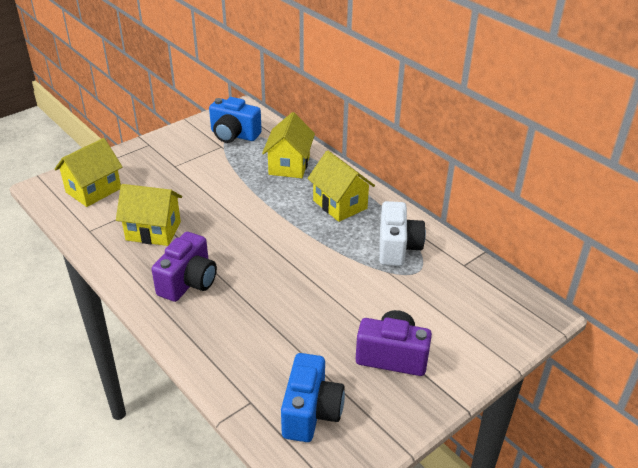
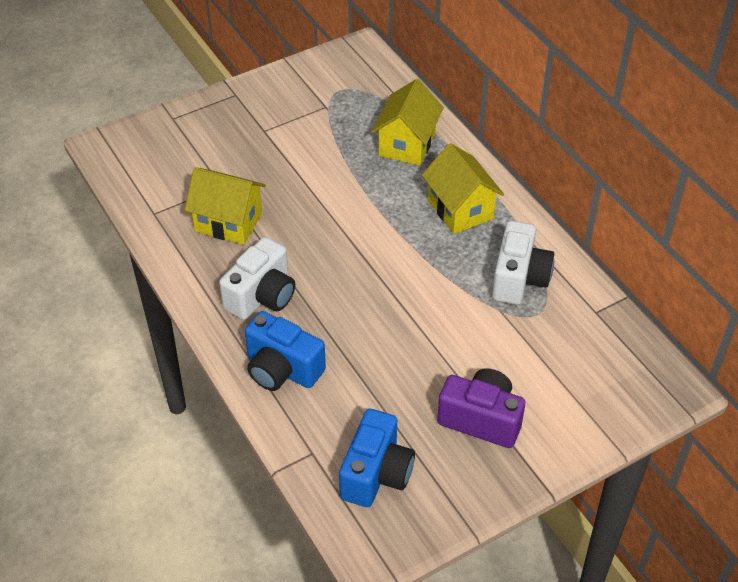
camera: 10 degrees right, 10 degrees up
yellow house [55,138,122,207] -> none
purple camera [152,232,217,302] -> white camera [219,237,295,320]
blue camera [209,97,262,143] -> blue camera moved to [245,311,326,391]

